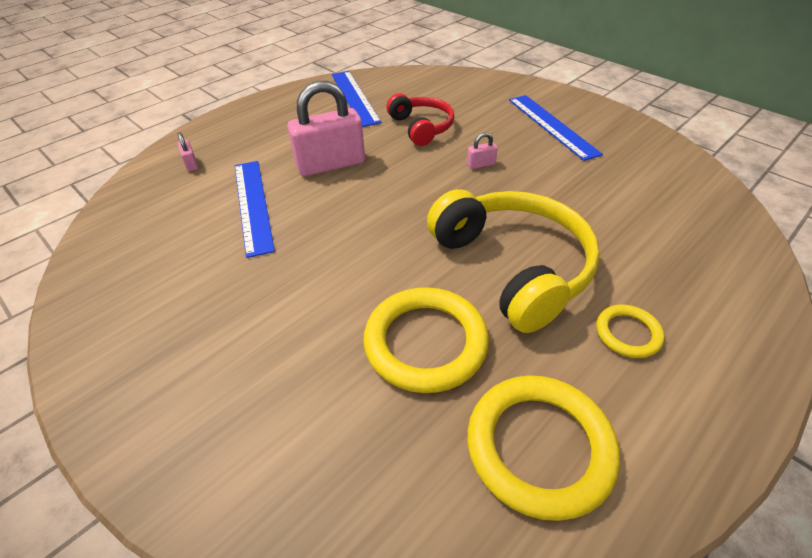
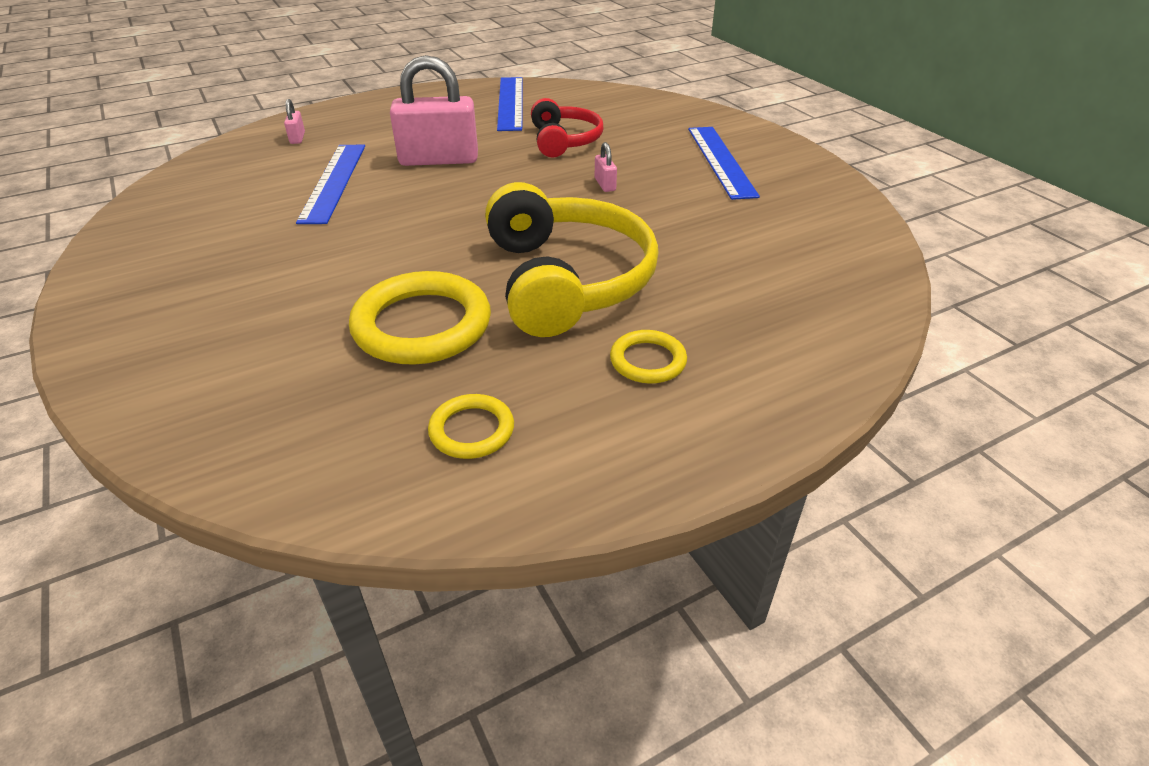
camera: 15 degrees right, 5 degrees down
pink padlock [467,133,498,169] -> pink padlock turned 75 degrees clockwise [595,142,617,192]
yellow ring [467,375,620,521] -> yellow ring [428,394,514,459], size x0.52

